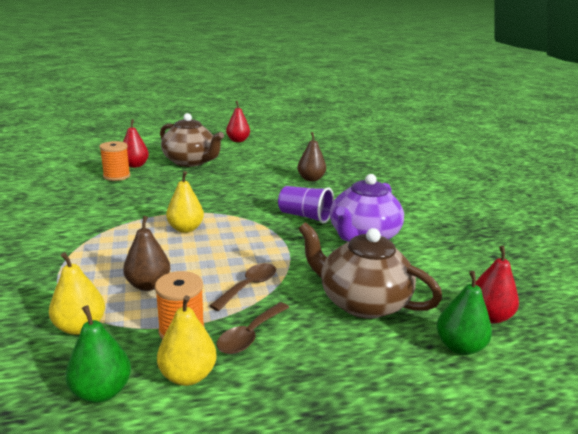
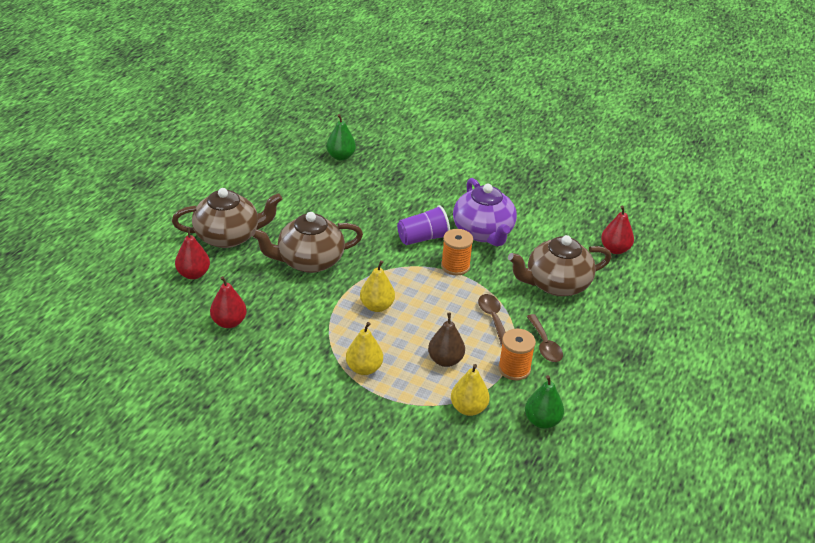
camera: 50 degrees left, 15 degrees up
orange spool [99,141,130,181] -> orange spool moved to [441,229,473,275]
yellow pear [157,295,217,386] -> yellow pear moved to [346,322,383,375]
red pear [226,101,250,142] -> red pear moved to [210,276,247,328]
brown pear [297,132,326,182] -> none
green pear [437,271,492,355] -> green pear moved to [326,114,356,161]
none -> brown teapot [251,212,363,273]

